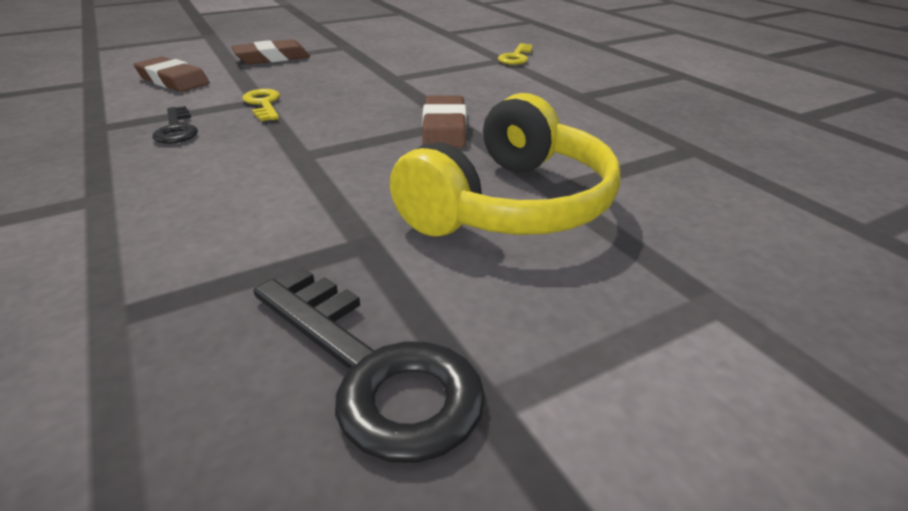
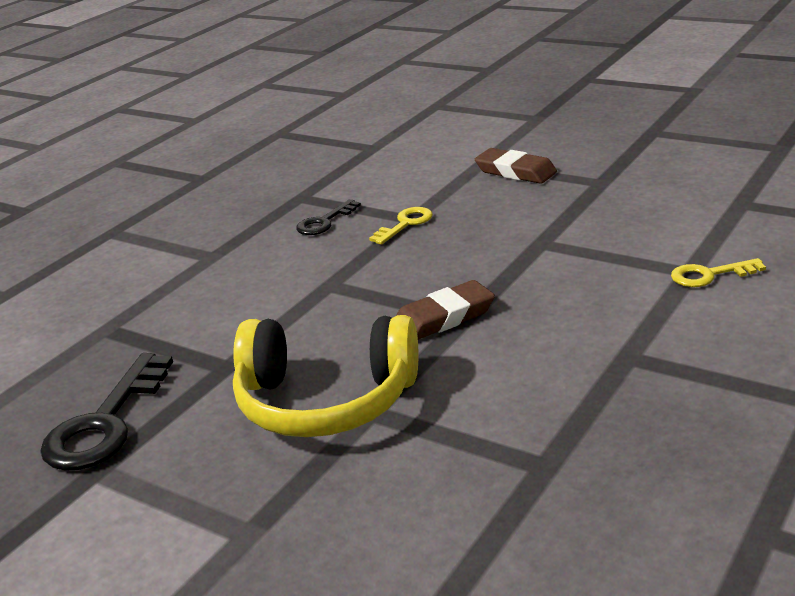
camera: 65 degrees right, 5 degrees down
brown eraser [134,57,210,92] -> none

